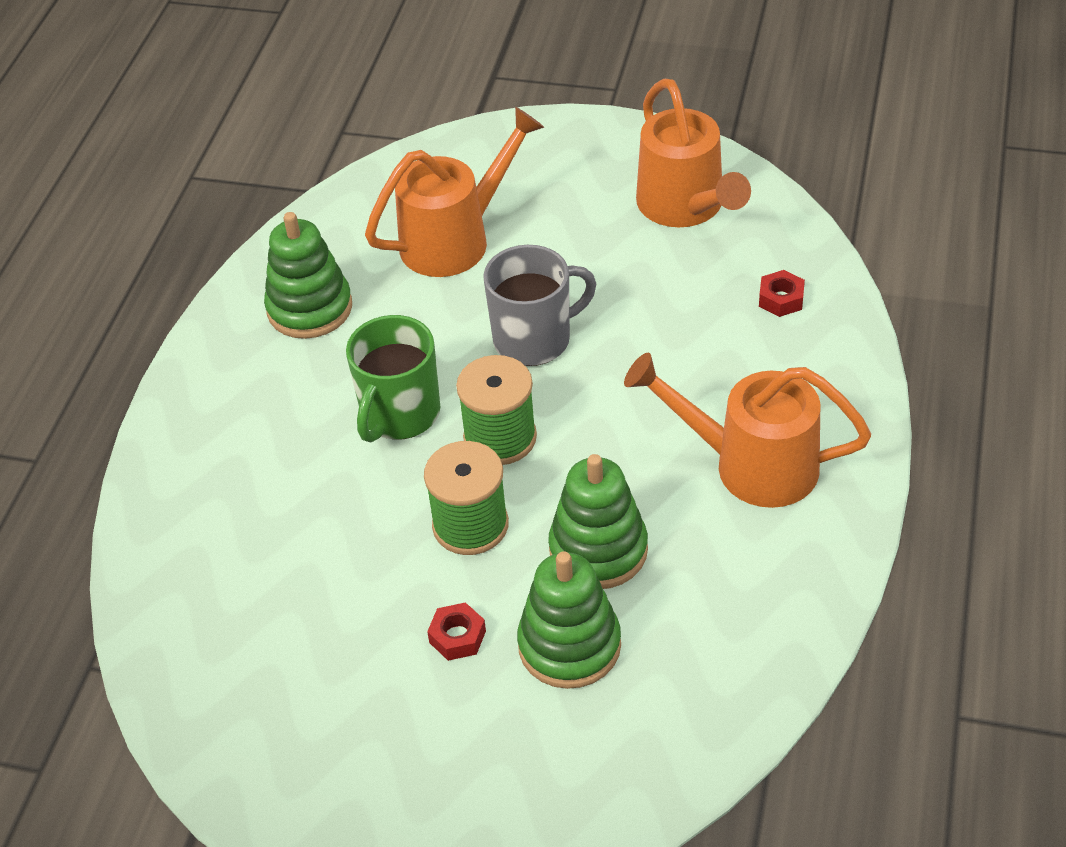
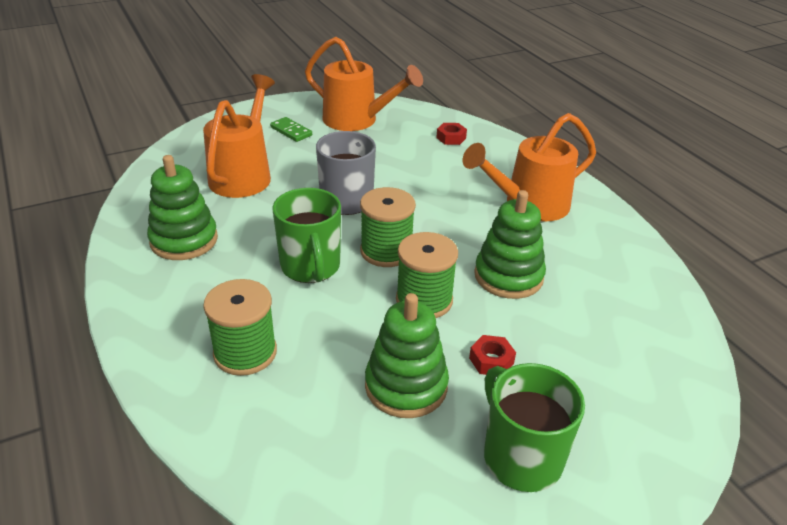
camera: 45 degrees left, 10 degrees down
green stacking toy [517,551,621,689] -> green stacking toy moved to [365,293,449,418]
none -> green spool [203,279,277,376]
none -> green domino [270,117,312,142]
none -> green mug [484,363,585,492]

